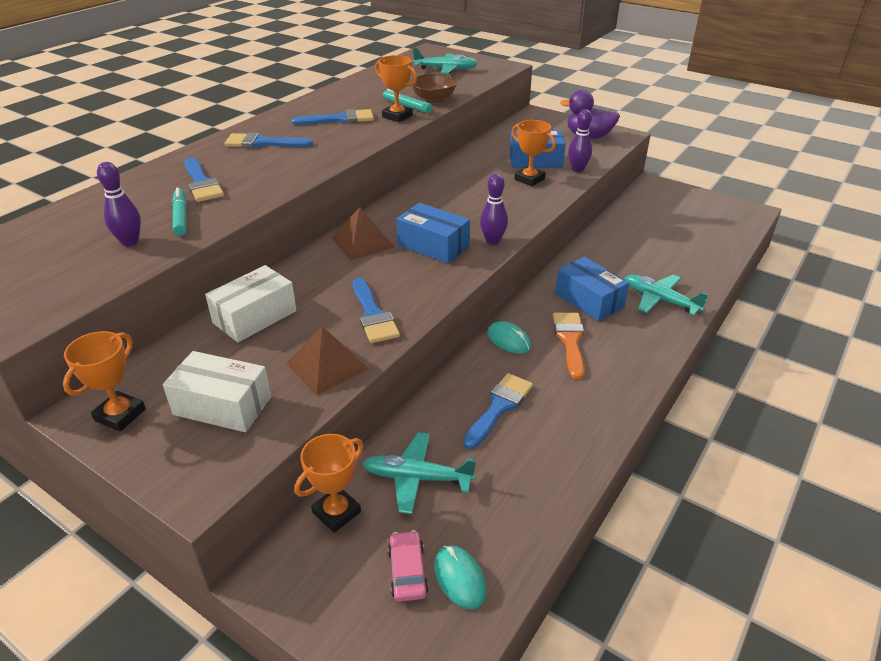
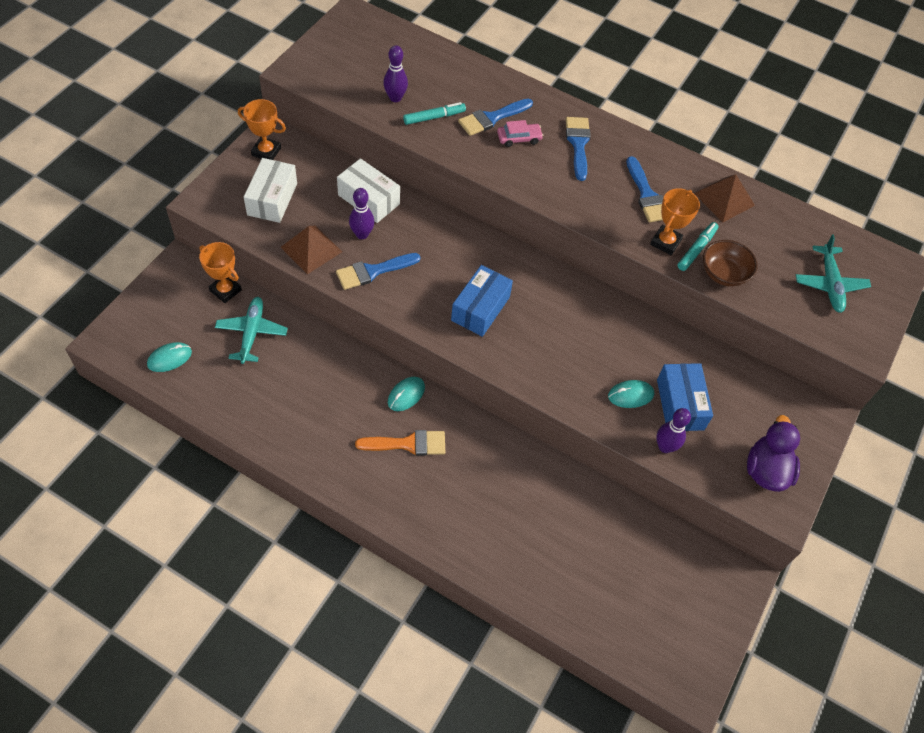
camera: 80 degrees right, 20 degrees up
brown pyramid [332,207,395,260] -> brown pyramid moved to [694,174,755,222]
pink car [388,530,429,602] -> pink car moved to [497,120,543,147]
blue brush [463,373,533,449] -> none
purple bowling pin [480,174,508,245] -> purple bowling pin moved to [349,188,375,239]
orange trophy [512,120,556,186] -> turquoise mouse [608,380,654,408]
blue box [555,257,629,321] -> none
turquoise plane [624,274,708,315] -> none

